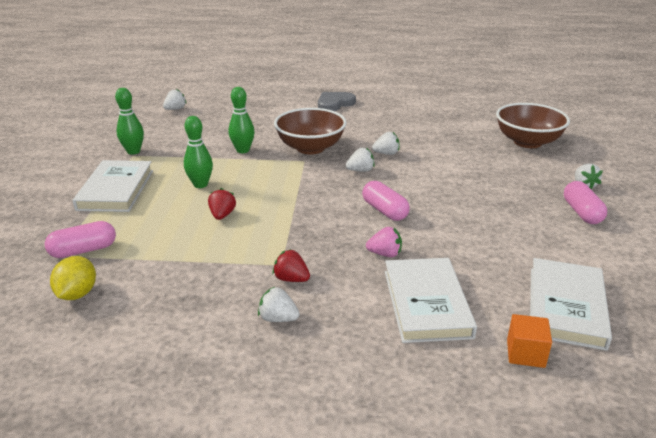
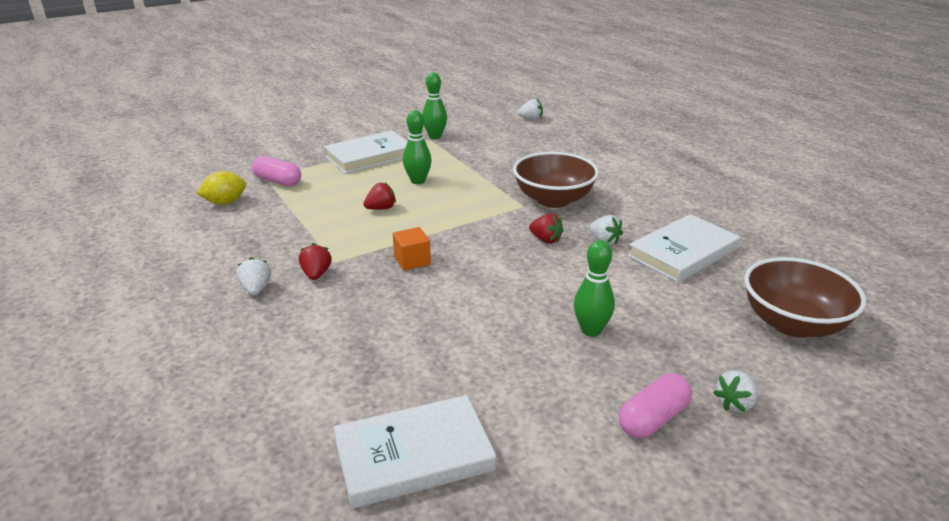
camera: 55 degrees right, 0 degrees up
green bowling pin [229,87,255,153] -> green bowling pin moved to [574,240,615,337]
grey heart [318,92,356,111] -> none
white strawberry [346,148,375,172] -> red strawberry [529,214,564,244]
pink capsule [362,181,410,221] -> none
pink strawberry [366,227,402,257] -> none
white book [385,258,477,343] -> white book moved to [628,214,741,283]
orange cube [507,314,552,368] -> orange cube moved to [393,227,431,271]

